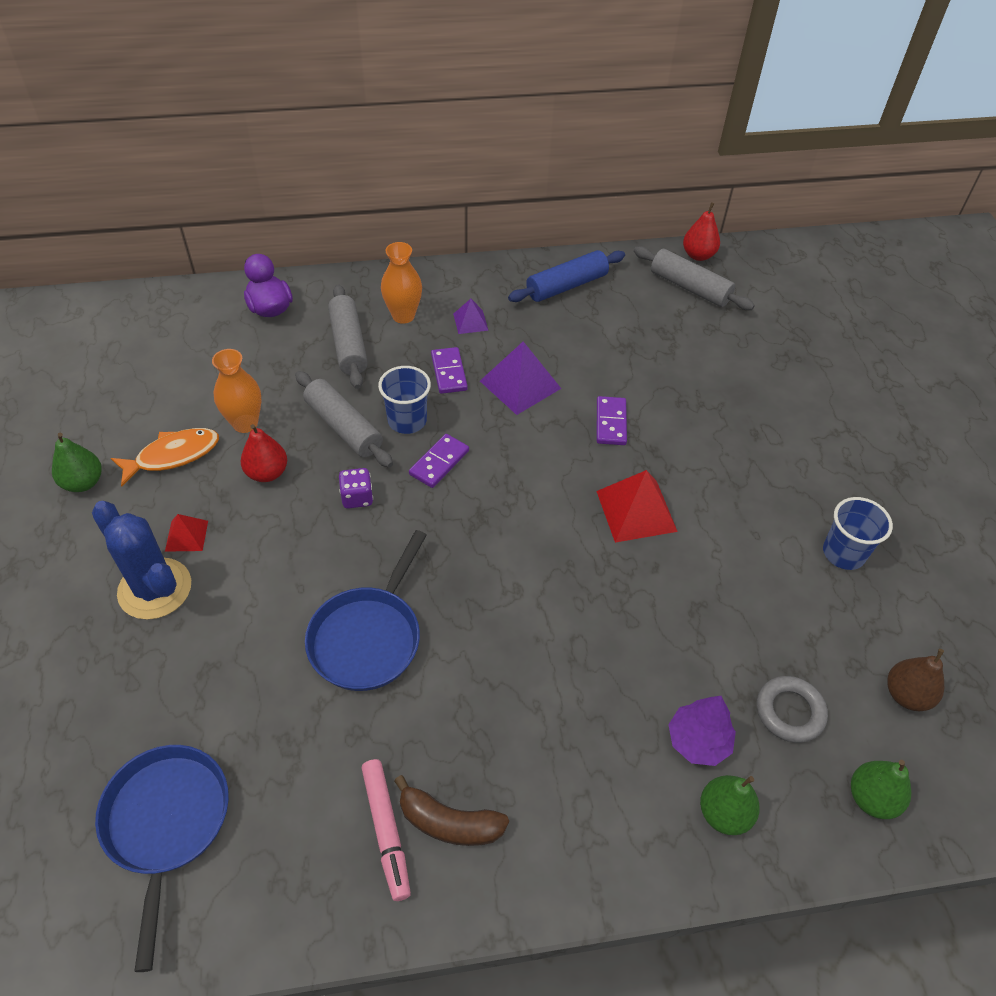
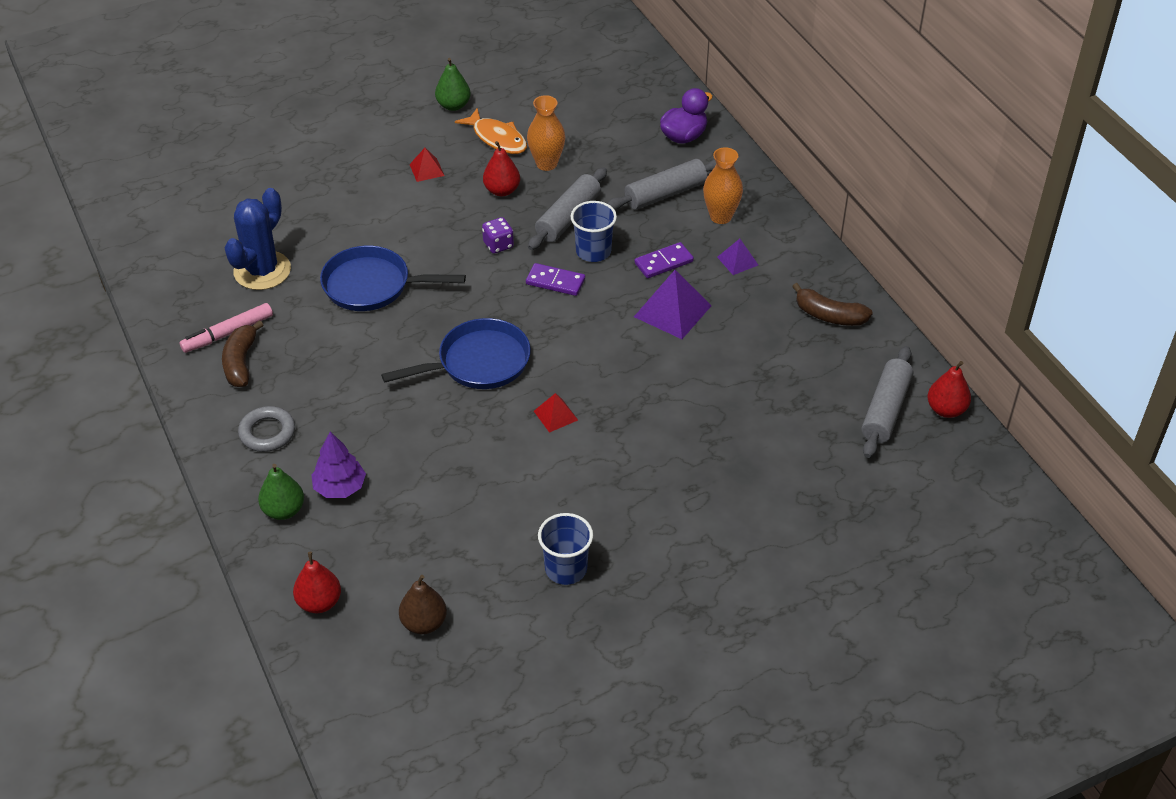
camera: 75 degrees right, 5 degrees down
blue cactus [92,501,191,620] -> blue cactus moved to [225,188,291,290]
blue pan [95,745,229,972] -> blue pan moved to [381,318,531,389]
blue rolling pin [508,250,625,302] -> brown banana [792,283,873,326]
red pyramid [596,470,678,543] -> red pyramid [534,393,578,433], size x0.55
purple domino [597,396,627,445] -> none
grey ring [757,676,828,743] -> grey ring moved to [238,406,295,452]
green pear [851,760,911,819] -> red pear [293,552,341,613]

